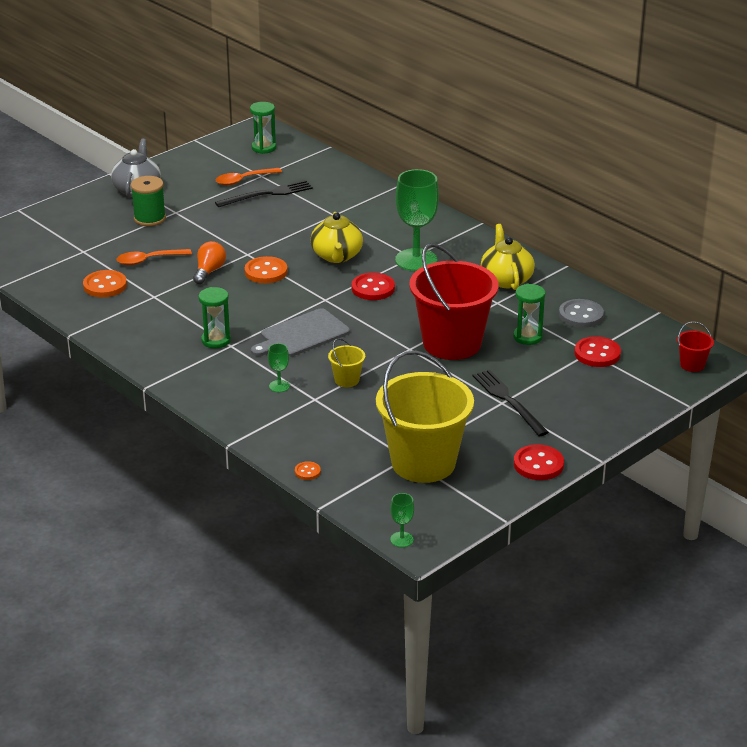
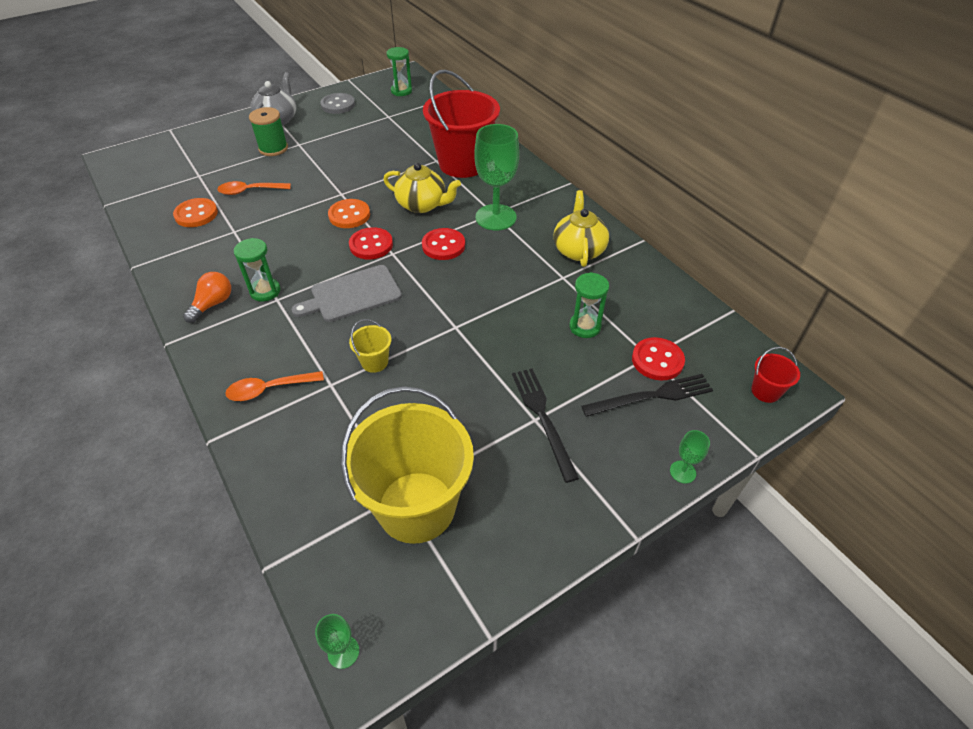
camera: 10 degrees right, 15 degrees up
orange light bulb [193,241,226,284] -> orange light bulb moved to [183,272,231,323]
black fork [215,180,313,207] -> black fork moved to [581,374,713,417]
orange spoon [216,168,282,186] -> orange spoon moved to [225,371,324,401]
green goblet [268,343,290,392] -> green goblet moved to [670,430,710,484]
orange button [295,461,321,480] -> none
yellow teapot [311,212,363,263] -> yellow teapot turned 75 degrees counterclockwise [383,163,461,213]
red bucket [409,243,499,360] -> red bucket moved to [423,70,500,178]
red button [514,444,564,480] -> red button moved to [349,227,393,259]
grey button [559,299,604,328] -> grey button moved to [320,93,355,114]

